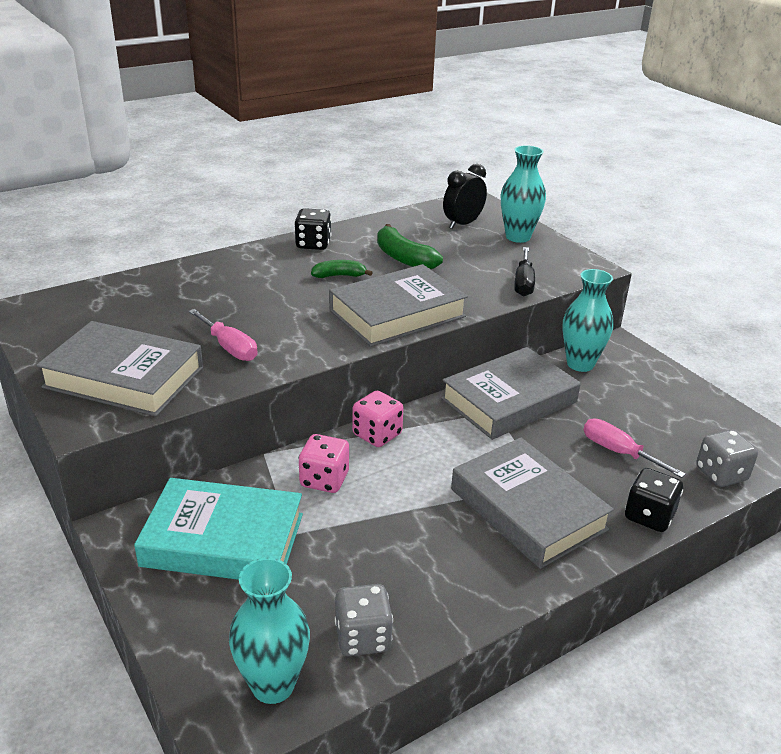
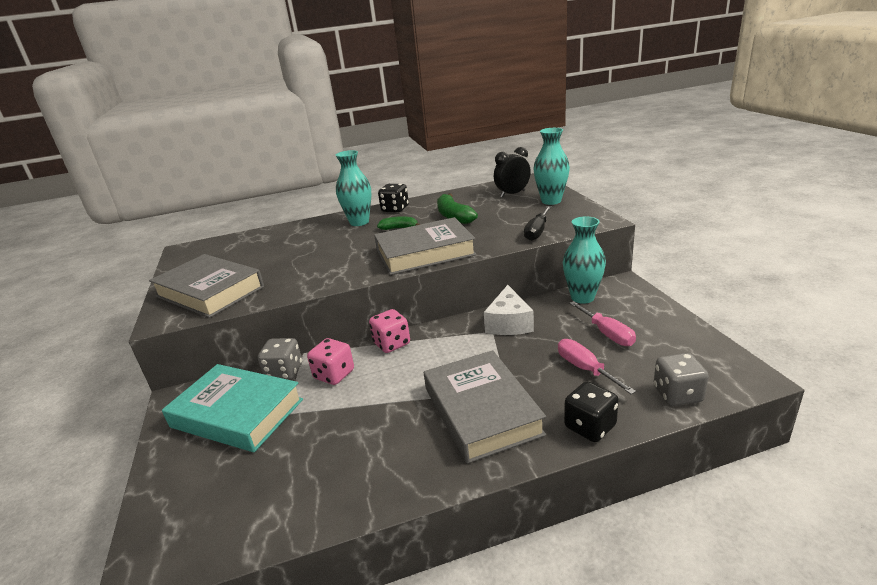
camera: 20 degrees right, 5 degrees down
pink screwdriver [189,309,257,361] -> pink screwdriver moved to [569,301,636,346]
turquoise vase [229,558,310,704] -> turquoise vase moved to [336,150,371,226]
grey dice [335,584,393,656] -> grey dice moved to [258,338,302,380]
grey book [441,347,581,440] -> white cheese [484,285,534,335]

